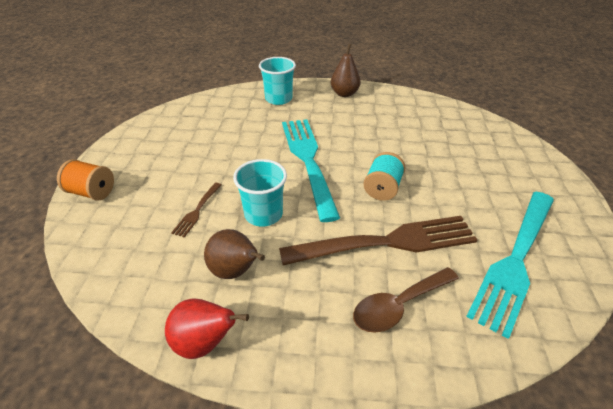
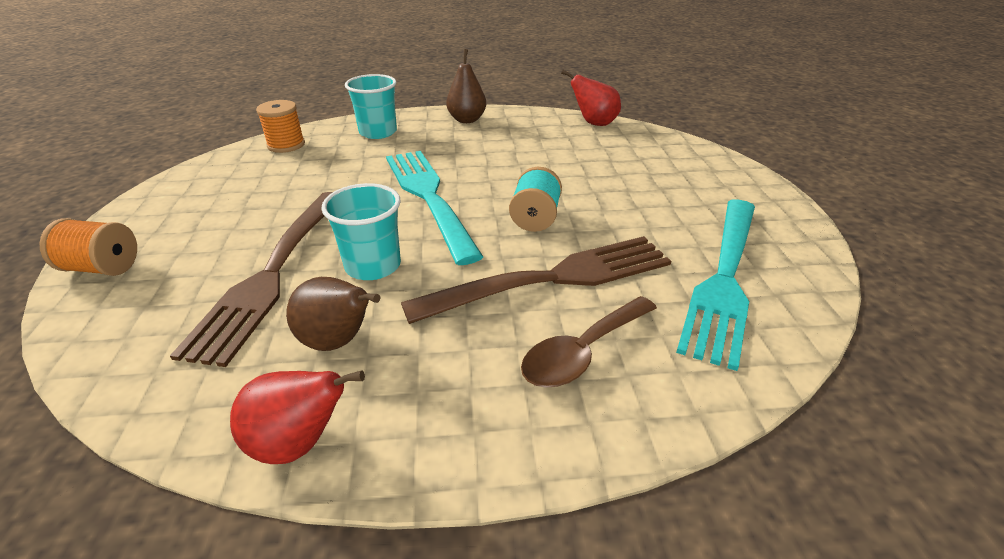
camera: 10 degrees left, 5 degrees down
brown fork [171,183,221,237] -> brown fork [170,192,333,367], size x2.34
none -> orange spool [256,100,305,153]
none -> red pear [561,70,621,126]

